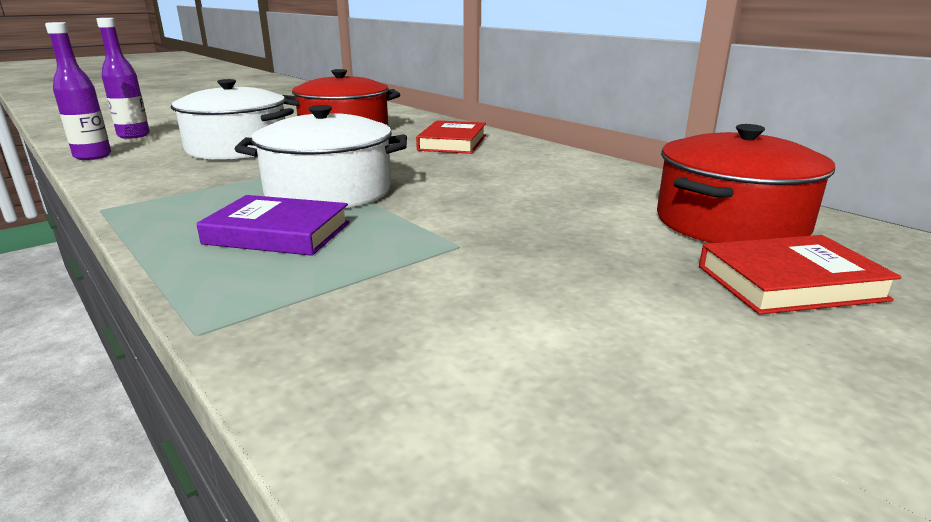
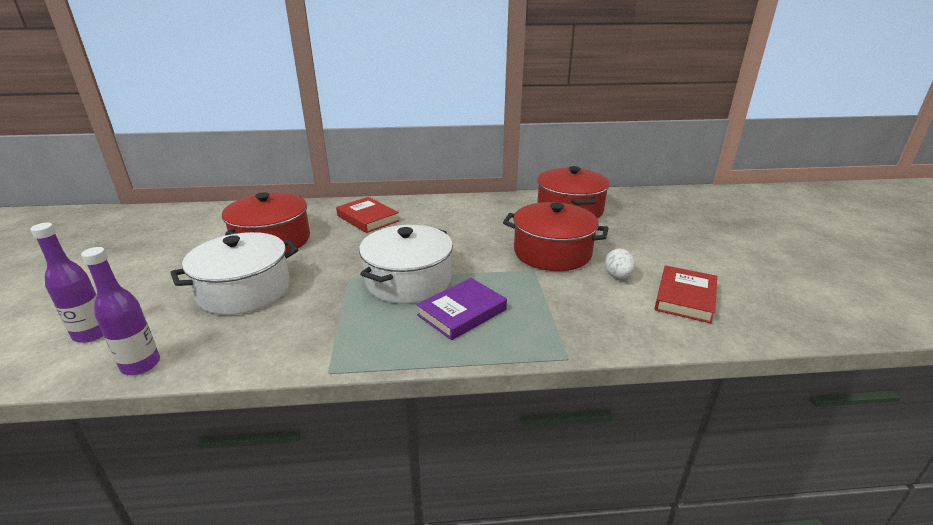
camera: 55 degrees left, 5 degrees up
red book [699,235,902,315] -> red book moved to [654,265,717,324]
none -> red pot [503,202,609,271]
none -> white egg [605,249,636,279]

